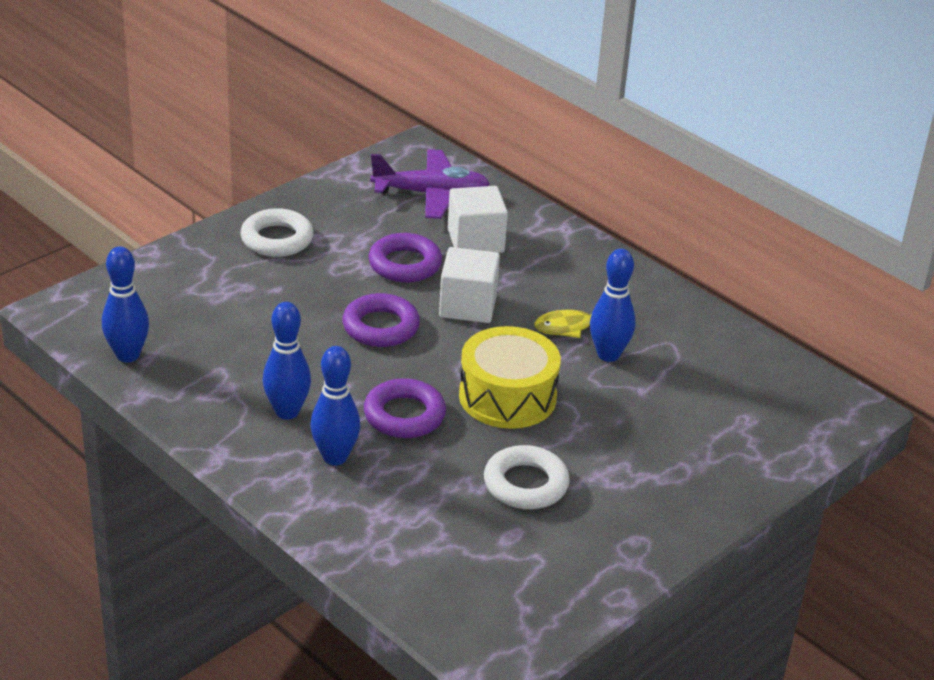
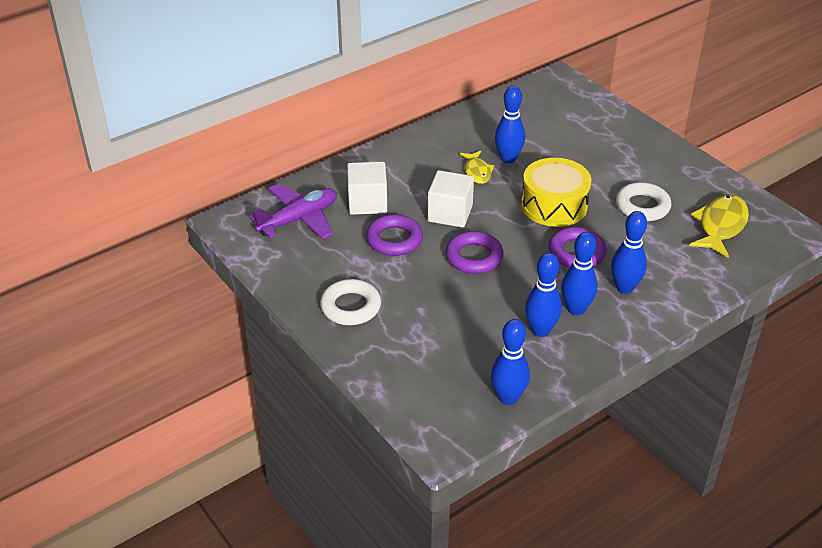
camera: 80 degrees left, 5 degrees up
purple plane [370,149,490,219] -> purple plane turned 45 degrees clockwise [249,184,337,239]
none -> blue bowling pin [525,253,562,337]
none -> yellow fish [689,194,749,258]

